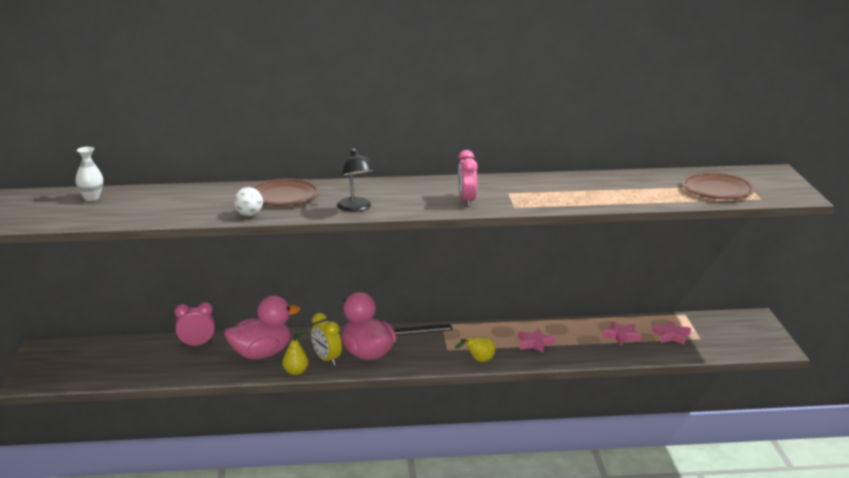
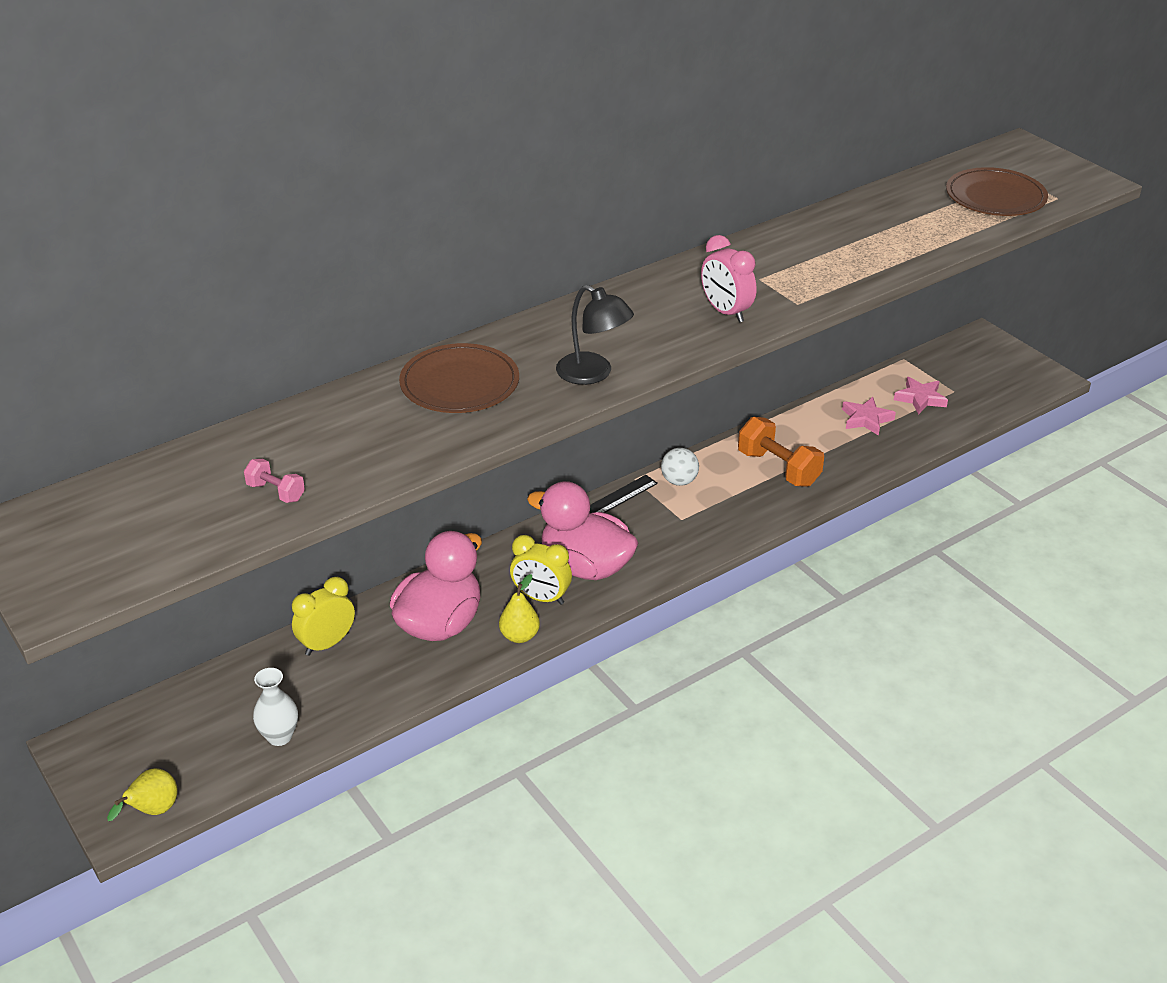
camera: 30 degrees left, 15 degrees up
white vase [75,147,103,201] -> white vase moved to [253,668,298,746]
pink clock [175,302,215,347] -> yellow clock [292,577,355,656]
white ball [234,187,263,216] -> white ball moved to [661,448,699,486]
yellow pear [455,337,495,362] -> yellow pear moved to [107,768,178,821]
pink star [518,328,556,353] -> orange dumbbell [738,417,824,487]
none -> pink dumbbell [244,459,305,503]

